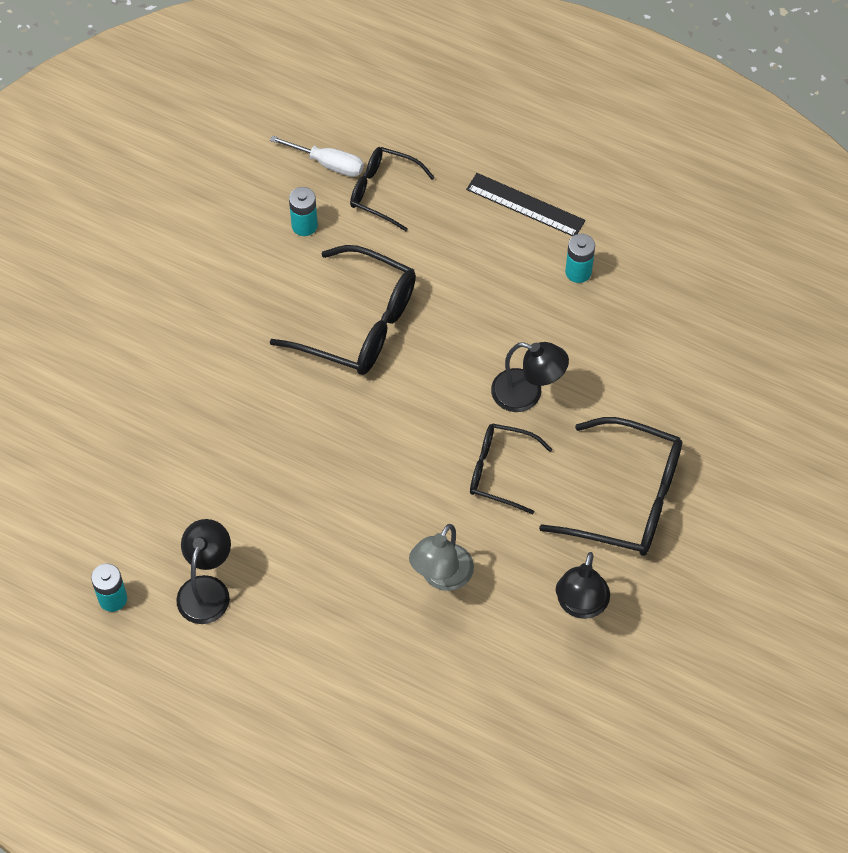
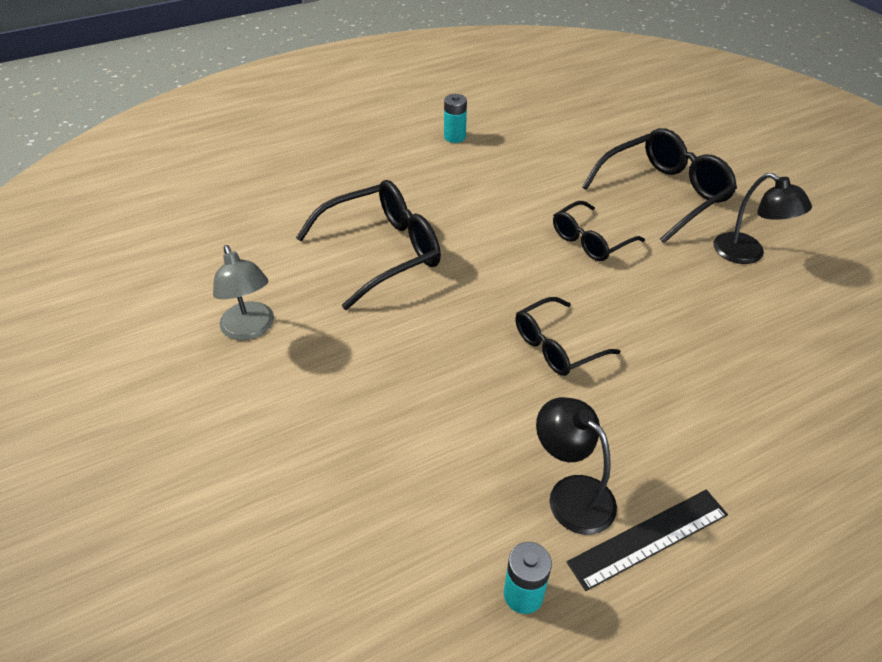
camera: 55 degrees left, 15 degrees down
white screwdriver [270,135,364,177] -> none
turquoise battery [289,187,318,236] -> none
black glasses [350,147,435,231] -> black glasses moved to [515,297,620,376]
grey lamp [409,524,474,591] -> grey lamp moved to [213,245,274,341]
black ruler [466,173,586,236] -> black ruler moved to [567,490,728,591]
black lamp [491,342,569,412] -> none

